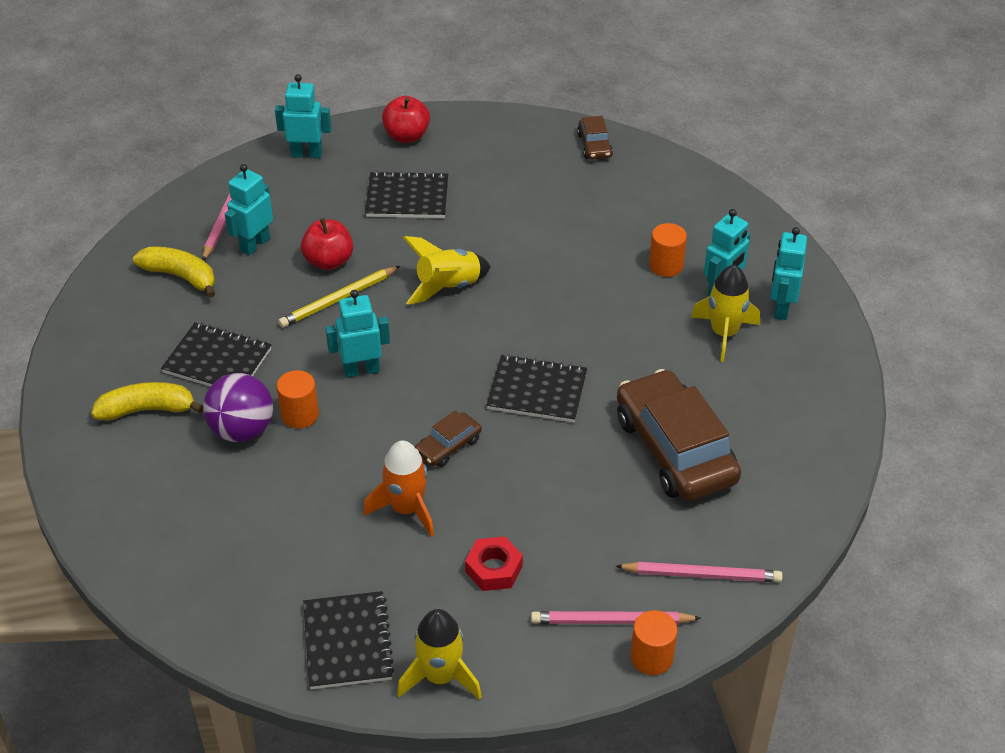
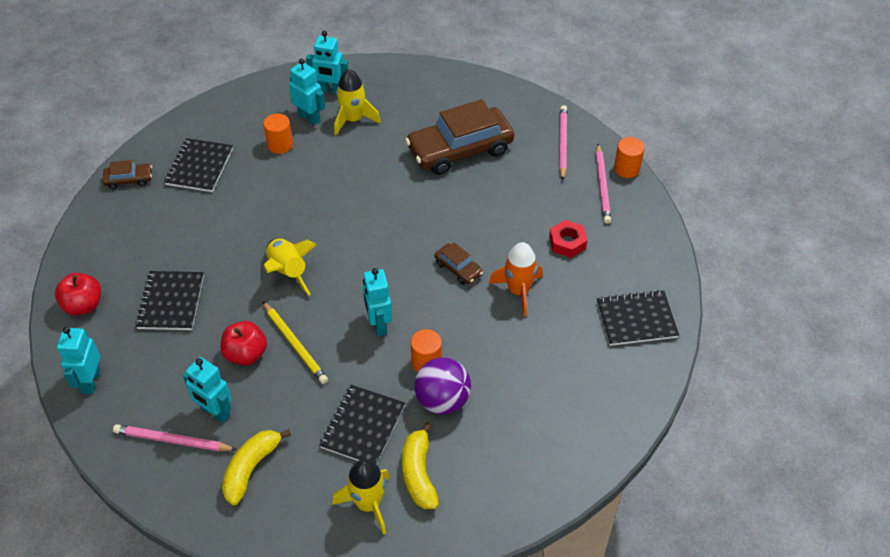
camera: 90 degrees left, 5 degrees up
yellow rocket [397,609,482,700] -> yellow rocket moved to [332,459,390,535]
black notebook [487,354,587,423] -> black notebook moved to [164,138,233,192]

